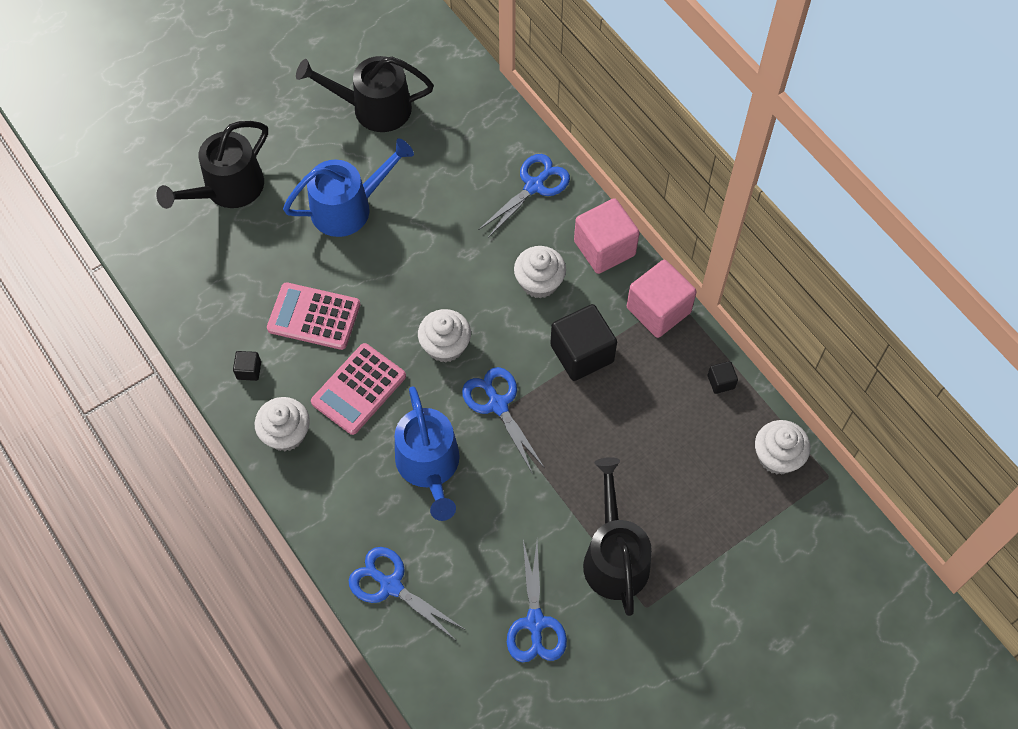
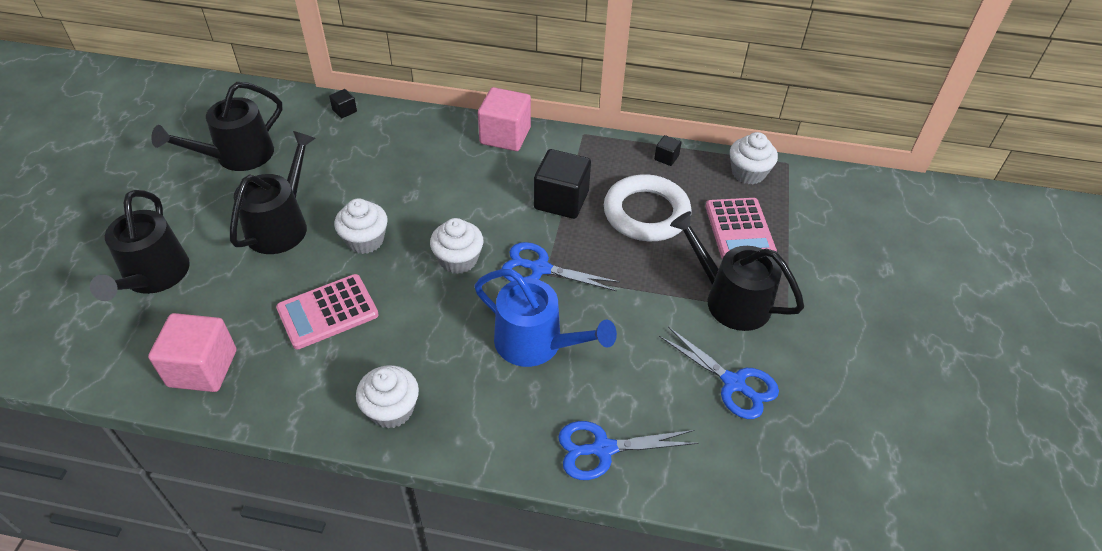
camera: 45 degrees left, 15 degrees down
black cube [233,351,261,381] -> black cube moved to [329,89,357,118]
blue watering can [283,139,414,237] -> black watering can [230,131,316,254]
pink calculator [311,343,406,435] -> pink calculator moved to [705,198,777,259]
blue scissors [478,154,570,238] -> none
white cupcake [514,246,566,299] -> white cupcake moved to [334,198,388,254]
pink cube [627,260,697,338] -> pink cube moved to [148,313,236,392]
none -> white ring [604,174,692,241]

